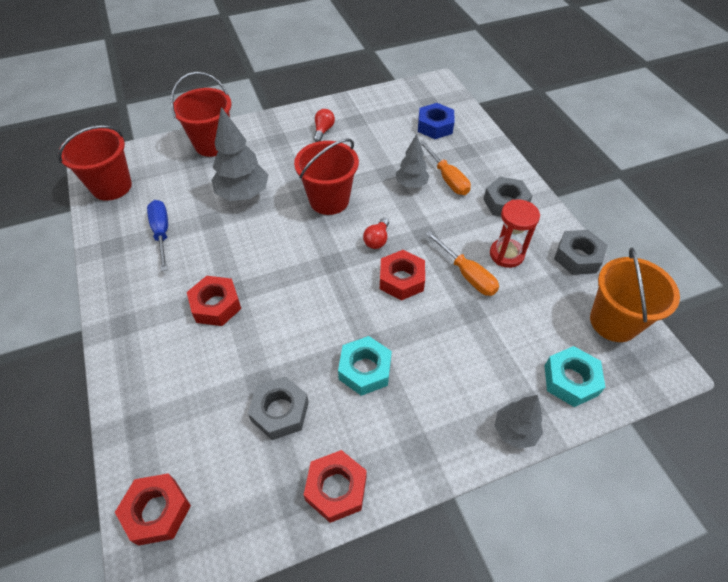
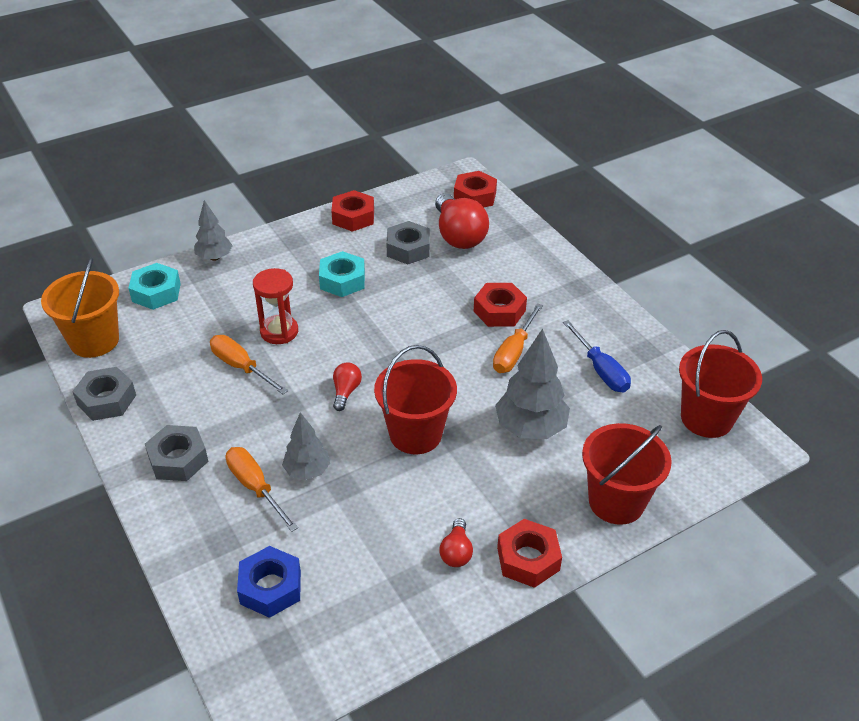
camera: 170 degrees right, 10 degrees down
red nut [380,250,425,301] -> red nut moved to [497,519,562,588]
red hourglass [490,199,540,268] -> red hourglass moved to [253,268,298,344]
none -> red light bulb [435,193,489,249]
none -> orange screwdriver [493,303,543,373]

